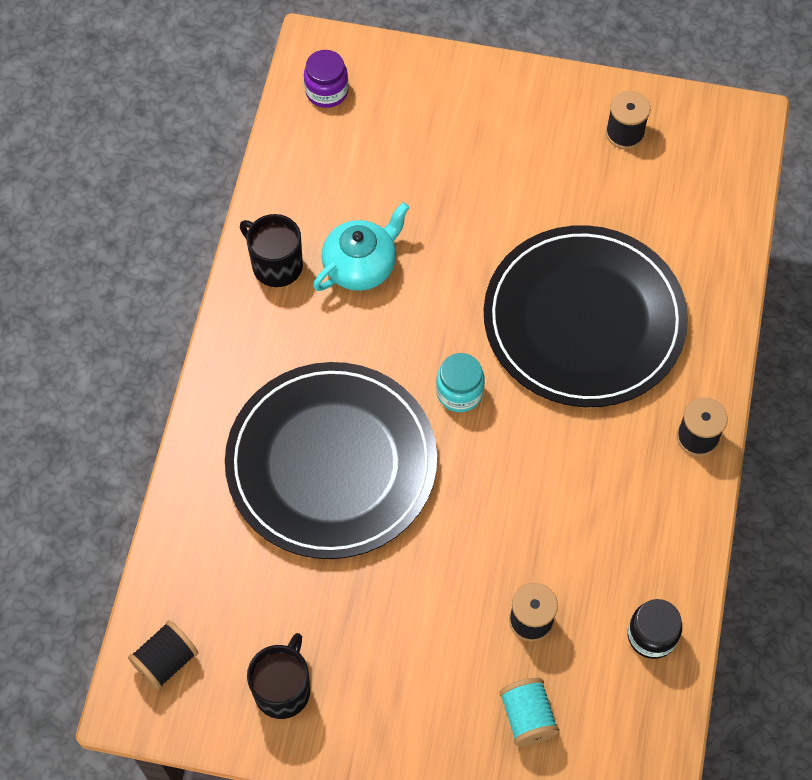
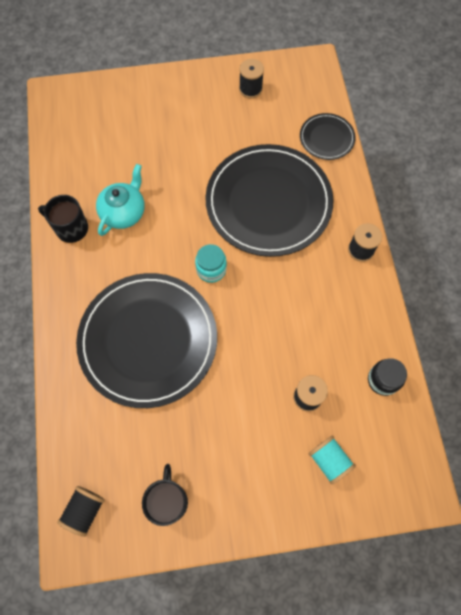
camera: 20 degrees left, 5 degrees up
purple jar [304,50,348,108] -> none
none -> black plate [300,113,356,160]

